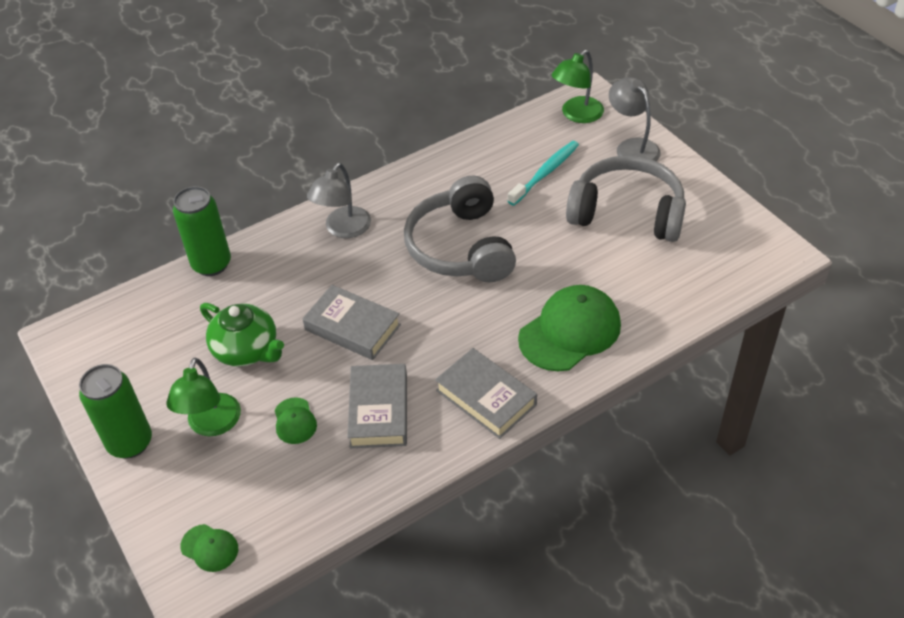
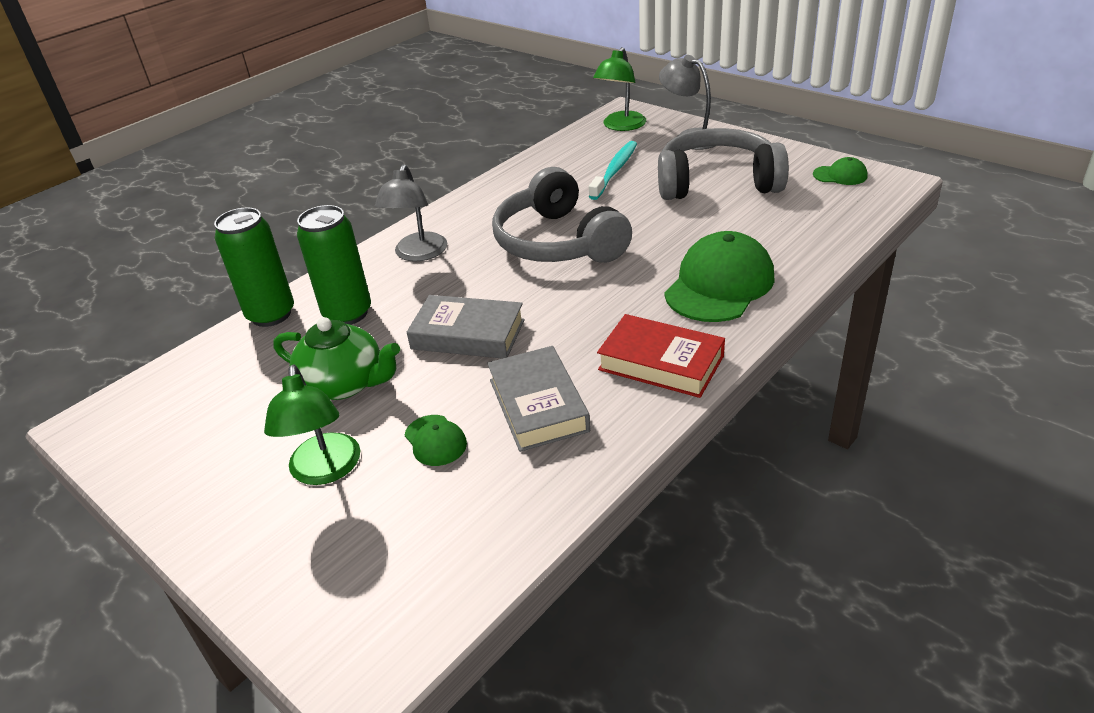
camera: 15 degrees left, 10 degrees down
green can [79,364,152,459] -> green can moved to [297,205,371,325]
green cap [180,524,238,572] -> green cap moved to [813,157,868,185]
grey book [435,348,537,439] -> red book [597,314,725,398]

